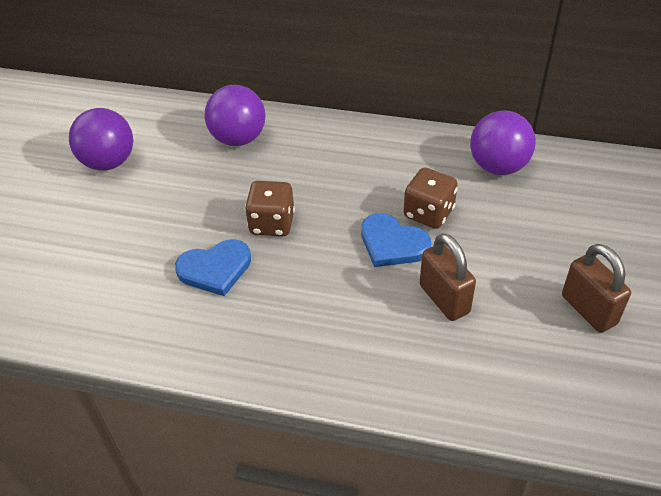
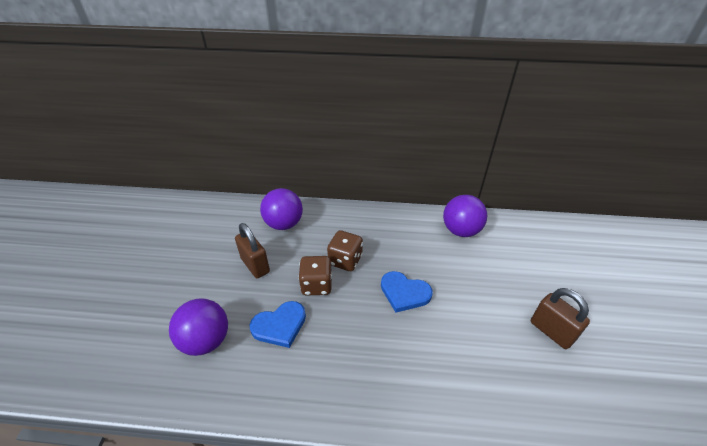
camera: 10 degrees left, 5 degrees down
purple ball [69,108,133,171] -> purple ball moved to [169,298,228,356]
brown dice [404,167,458,229] -> brown dice moved to [327,230,363,271]
brown padlock [420,233,476,321] -> brown padlock moved to [235,223,270,278]

